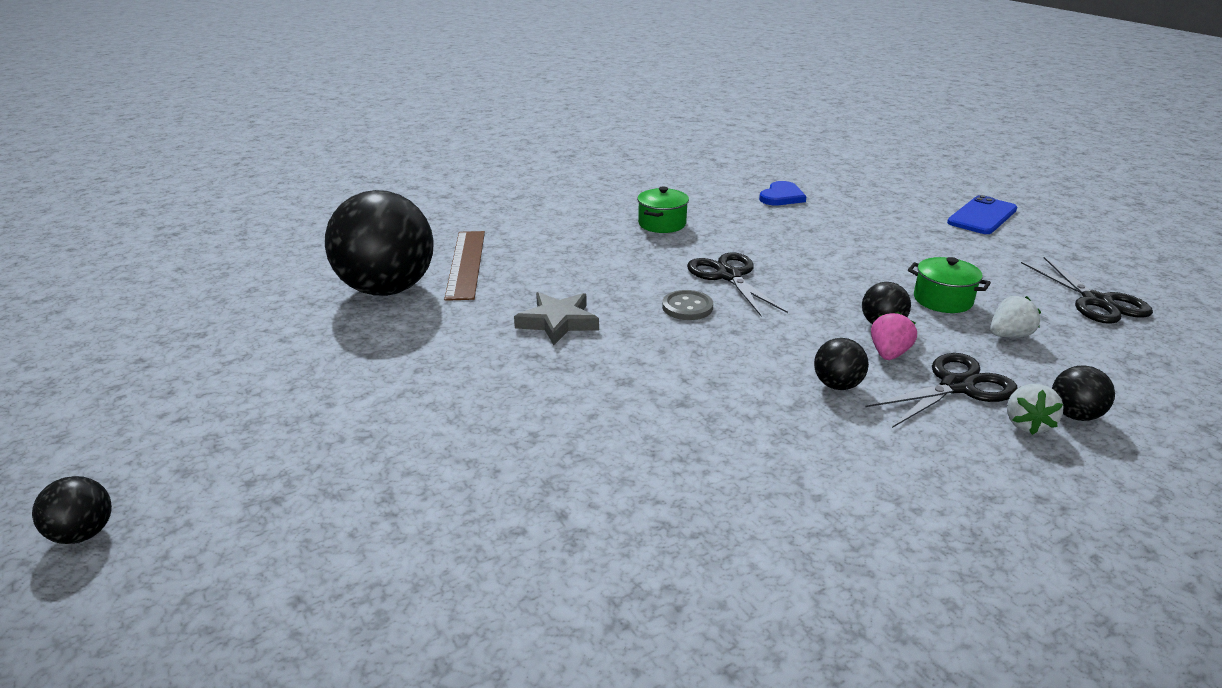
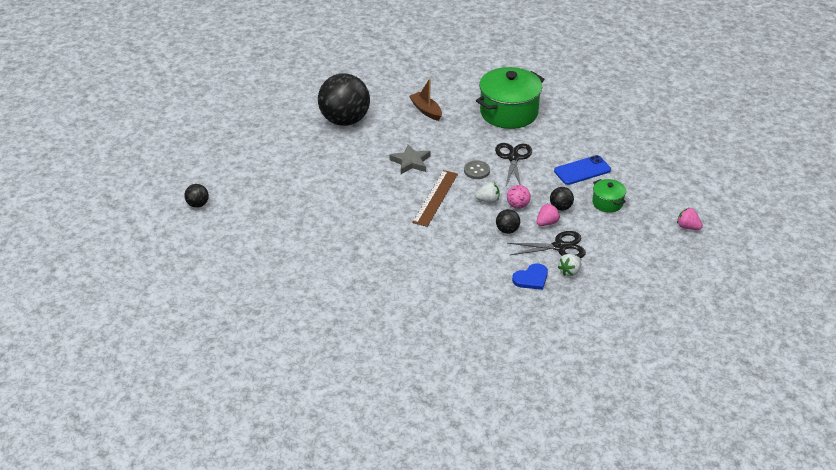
camera: 25 degrees right, 10 degrees up
brown ruler [444,231,485,301] -> brown ruler moved to [412,170,458,227]
green pot [637,187,689,233] -> green pot [476,67,544,129], size x2.08
blue heart [759,181,807,205] -> blue heart moved to [512,263,548,290]
blue phone [947,195,1017,234] -> blue phone moved to [554,155,611,185]
white strawberry [990,296,1041,338] -> white strawberry moved to [475,182,500,203]
black scissors [1021,257,1153,324] -> pink strawberry [677,208,703,230]
black ball [1052,365,1115,421] -> none
none -> brown boat [409,79,442,121]
none -> pink ball [507,185,531,209]

